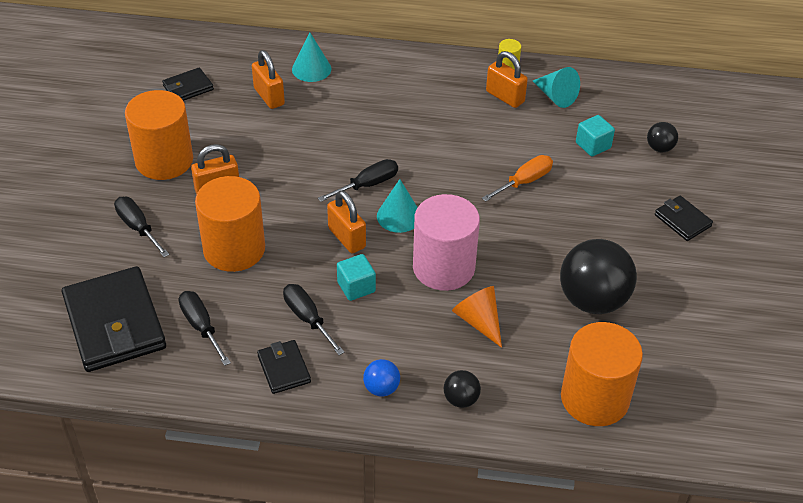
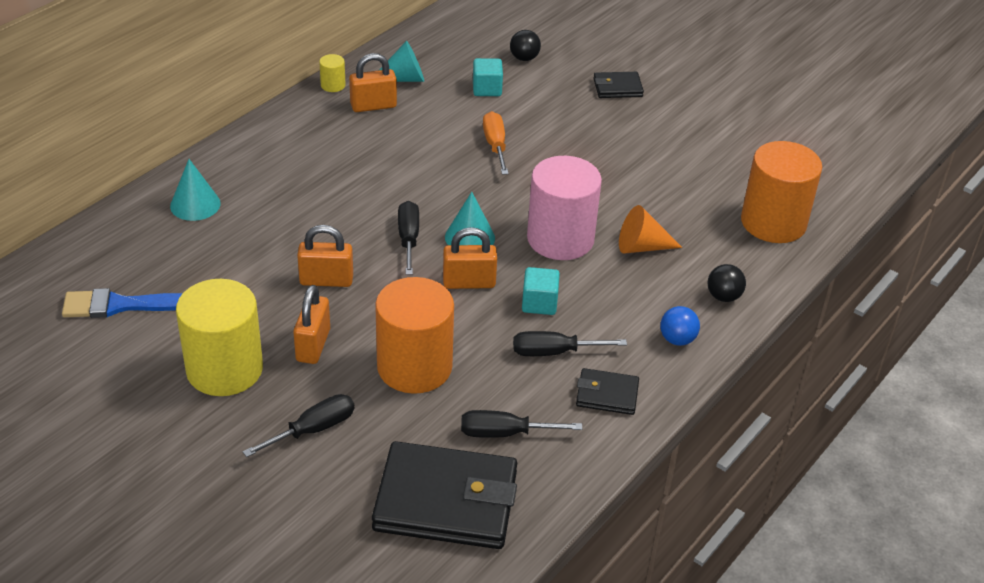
camera: 60 degrees left, 5 degrees down
black screwdriver [114,197,169,257] -> black screwdriver turned 150 degrees clockwise [243,394,354,457]
orange cylinder [125,90,193,180] -> yellow cylinder [176,279,263,396]
black wallet [162,68,214,101] -> blue brush [62,288,183,318]
orange padlock [252,50,285,109] -> orange padlock moved to [297,225,353,287]
black ball [560,239,637,314] -> none

